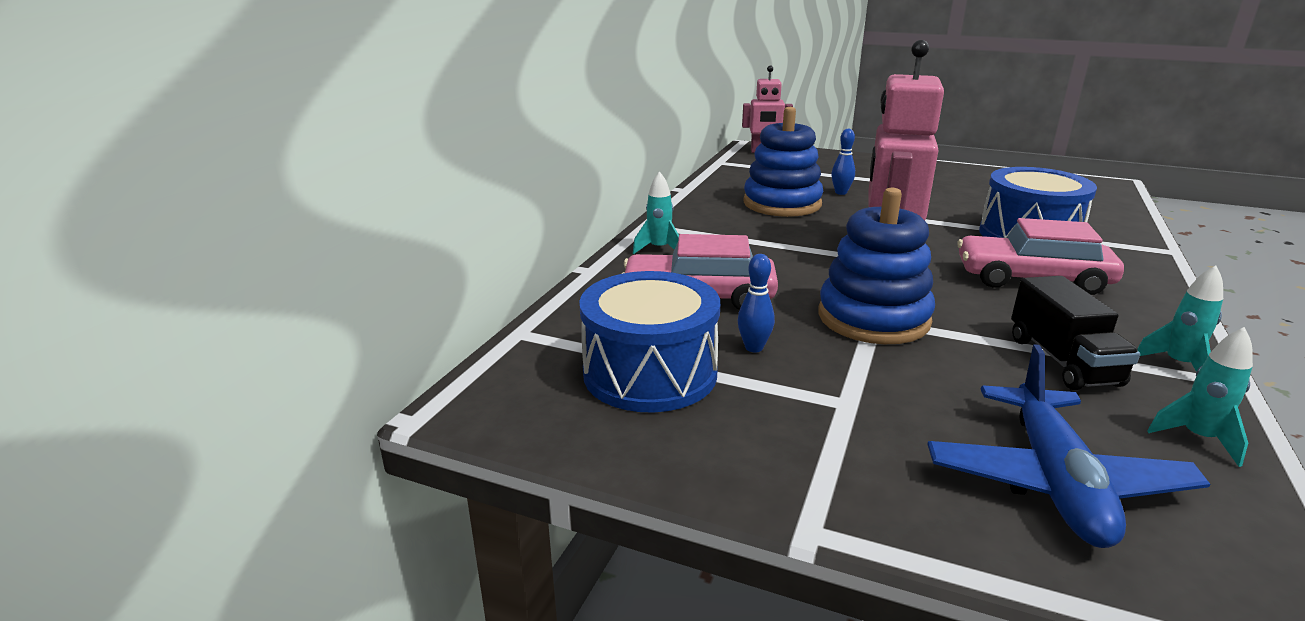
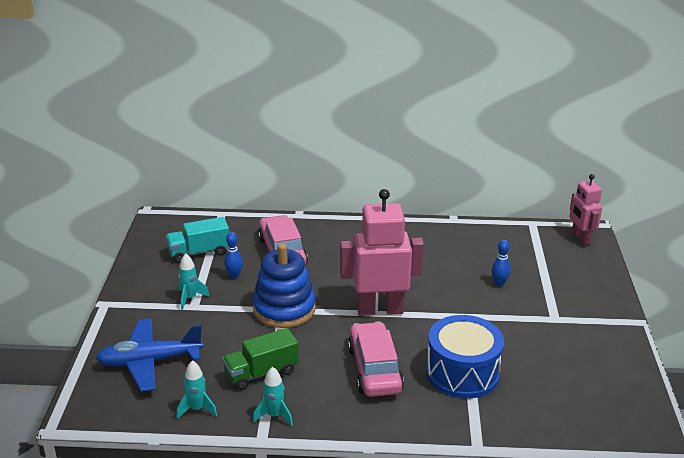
camera: 70 degrees right, 5 degrees up
blue drum [579,271,720,413] -> turquoise truck [166,217,229,263]
turquoise rocket [633,171,679,254] -> turquoise rocket moved to [178,253,210,310]
blue stacking toy [743,107,823,217] -> none
black truck [1011,276,1140,390] -> green truck [222,328,299,390]

